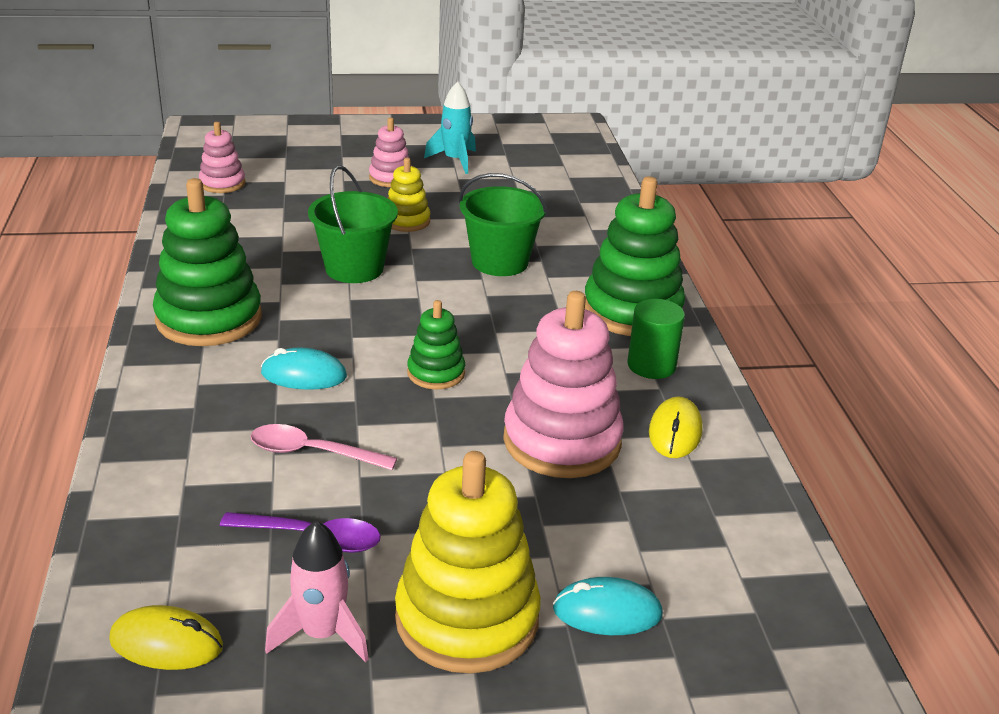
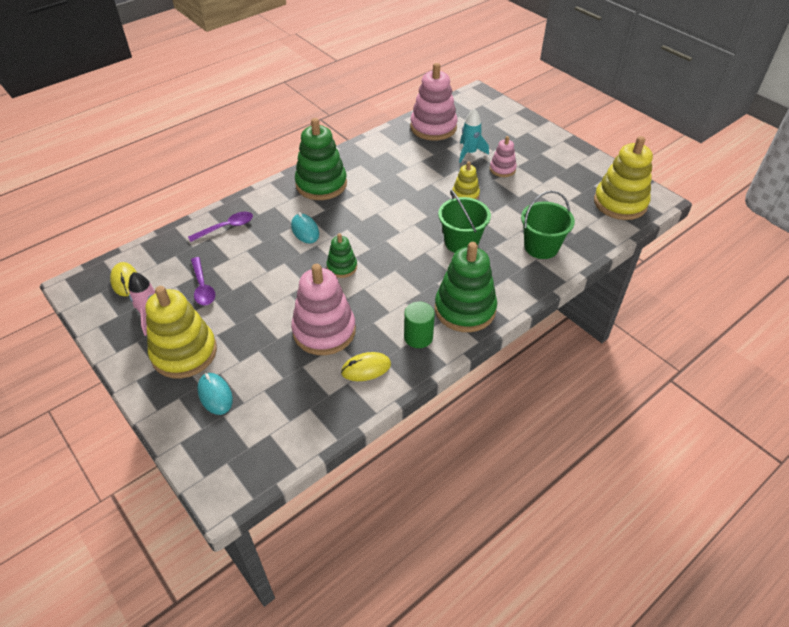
camera: 60 degrees right, 15 degrees up
pink stacking toy [199,122,245,193] -> pink stacking toy [410,63,458,141], size x1.90
pink spoon [251,424,397,470] -> none
green bucket [308,165,398,283] -> green bucket moved to [521,191,575,259]
turquoise rocket [424,82,476,174] -> turquoise rocket moved to [459,109,489,163]
none -> purple spoon [188,212,253,242]
none -> yellow stacking toy [594,136,653,220]

